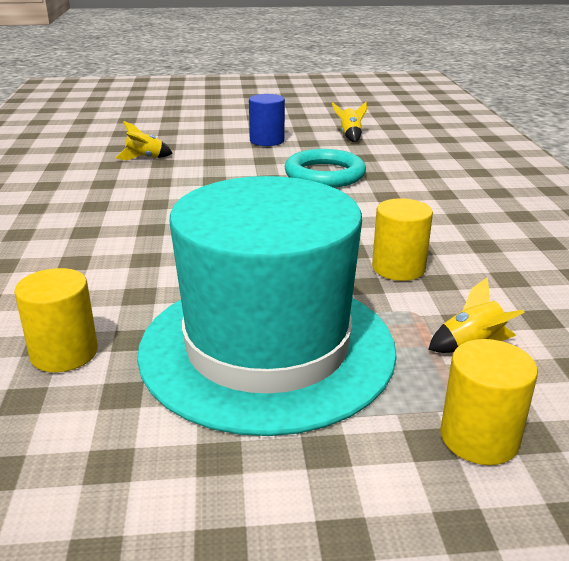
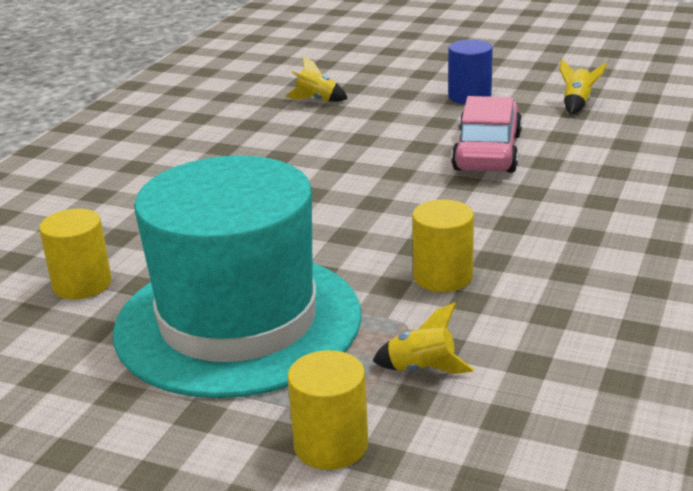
camera: 30 degrees right, 0 degrees up
turquoise ring [285,149,366,188] -> pink car [451,96,522,173]

